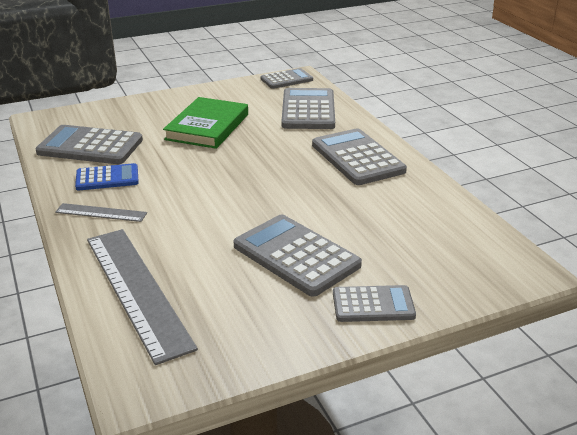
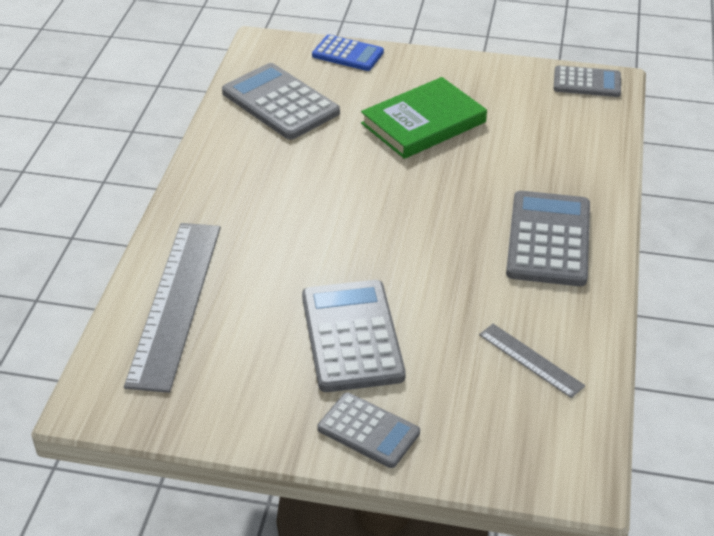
camera: 35 degrees right, 10 degrees up
grey ruler [55,203,147,222] -> grey ruler moved to [479,324,585,398]
blue calculator [75,163,139,191] -> blue calculator moved to [312,35,384,71]
grey calculator [281,88,335,129] -> none

